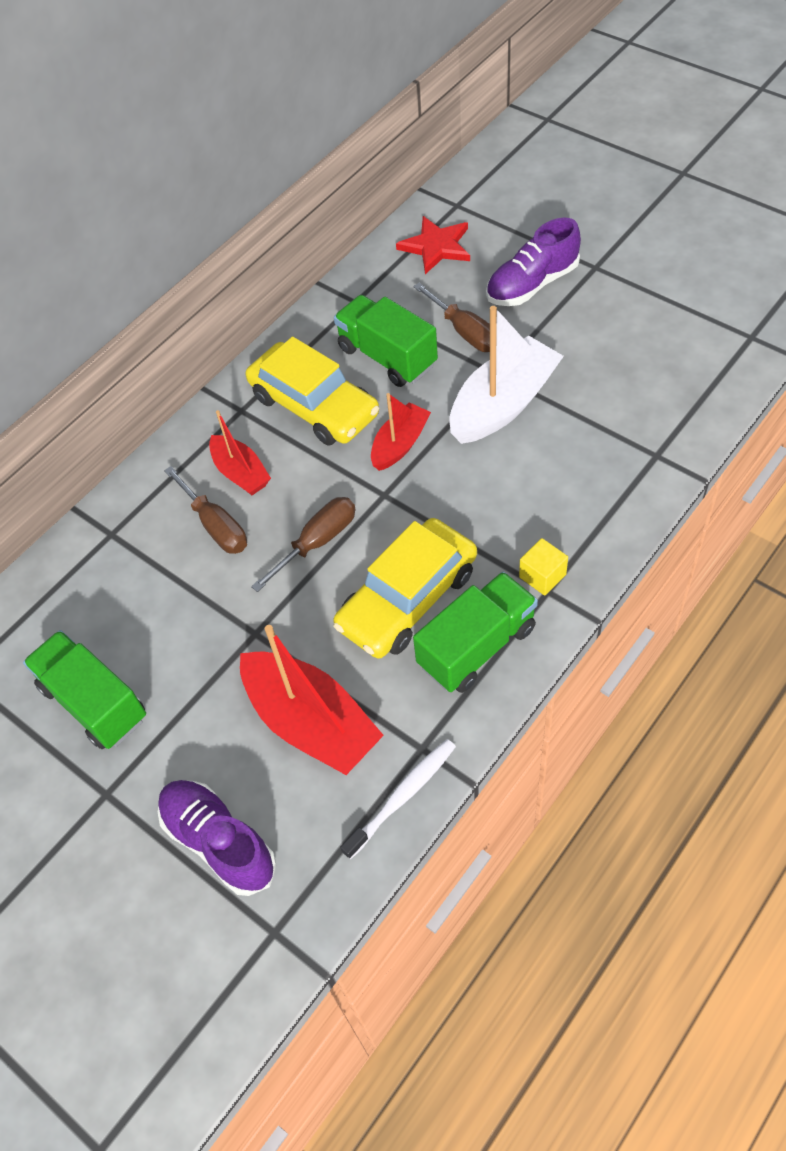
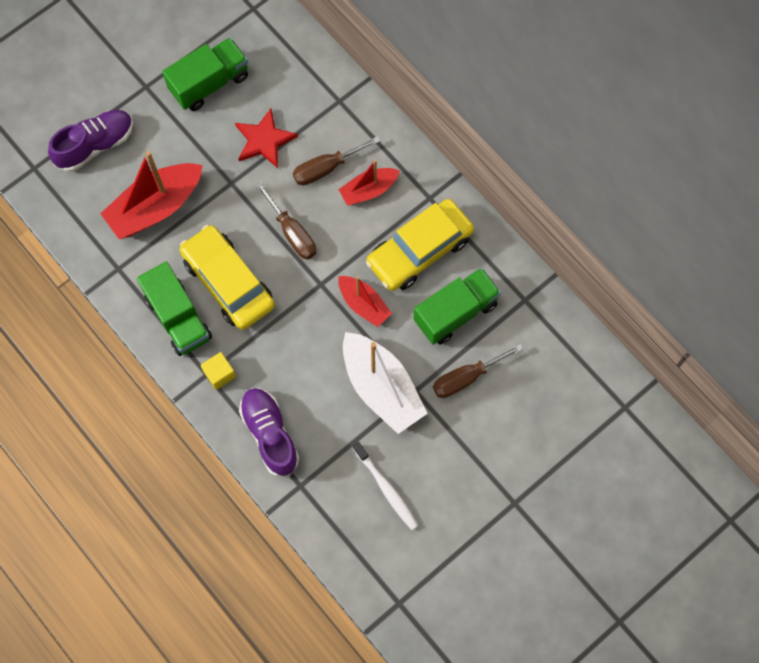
camera: 95 degrees right, 15 degrees up
white toothbrush [340,739,456,859] -> white toothbrush moved to [353,442,418,530]
red star [396,216,470,274] -> red star moved to [235,109,298,168]
purple shoe [486,217,581,306] -> purple shoe moved to [239,388,299,476]

